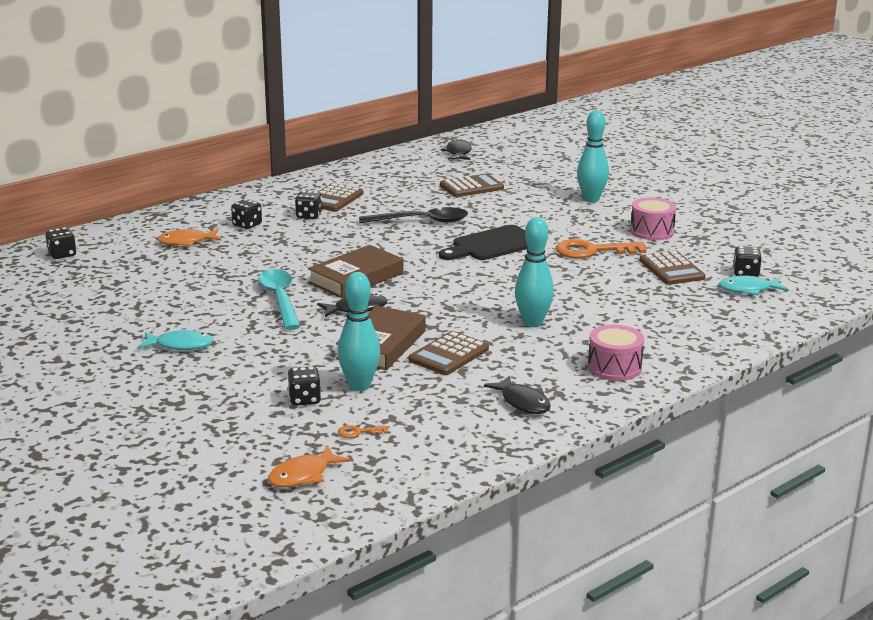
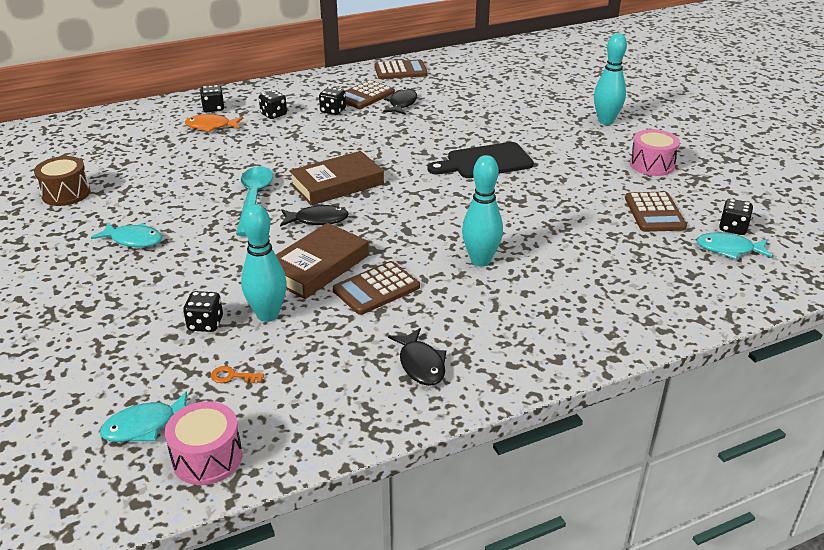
camera: 15 degrees right, 10 degrees up
black dice [46,227,76,259] -> black dice moved to [200,85,225,112]
orange fish [268,446,350,487] -> turquoise fish [100,391,187,442]
black spoon [359,207,468,223] -> none
brown calculator [440,173,504,197] -> brown calculator moved to [374,59,428,79]
black fish [441,138,472,160] -> black fish moved to [383,88,417,115]
orange key [556,239,647,259] -> none
pink drum [588,325,644,381] -> pink drum moved to [165,401,242,485]
none -> brown drum [34,156,90,206]

